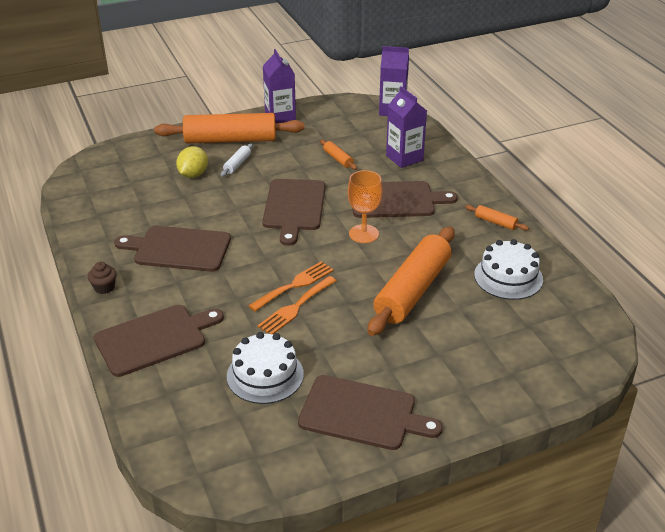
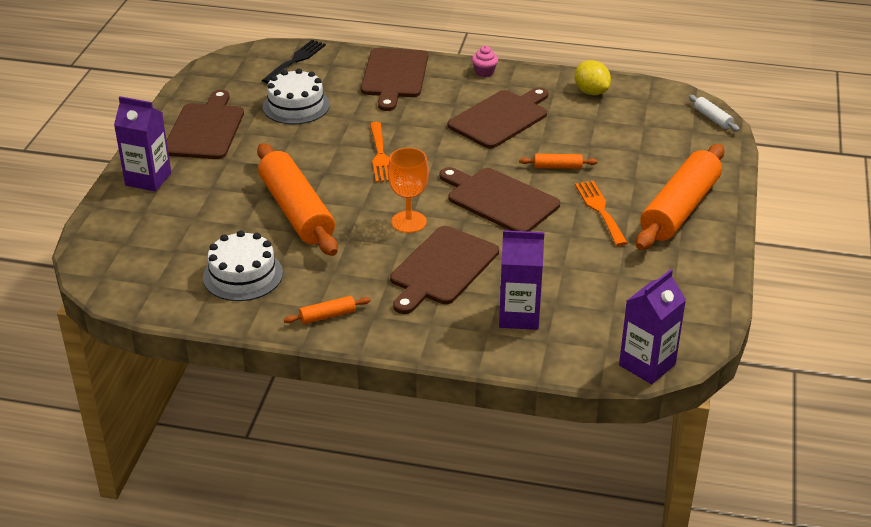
camera: 125 degrees right, 0 degrees up
brown cupcake [88,262,117,294] -> pink cupcake [472,46,498,77]
yellow lemon [176,146,208,178] -> yellow lemon moved to [575,60,611,95]
white rolling pin [221,143,253,177] -> white rolling pin moved to [689,95,740,131]
orange fork [257,276,337,334] -> orange fork moved to [575,181,627,246]
purple carton [263,49,296,123] -> purple carton moved to [114,96,171,192]
brown cutting board [298,375,443,450] -> brown cutting board turned 135 degrees clockwise [167,90,244,159]
orange rolling pin [320,140,357,170] -> orange rolling pin moved to [519,154,598,169]
none -> black fork [262,40,326,84]

